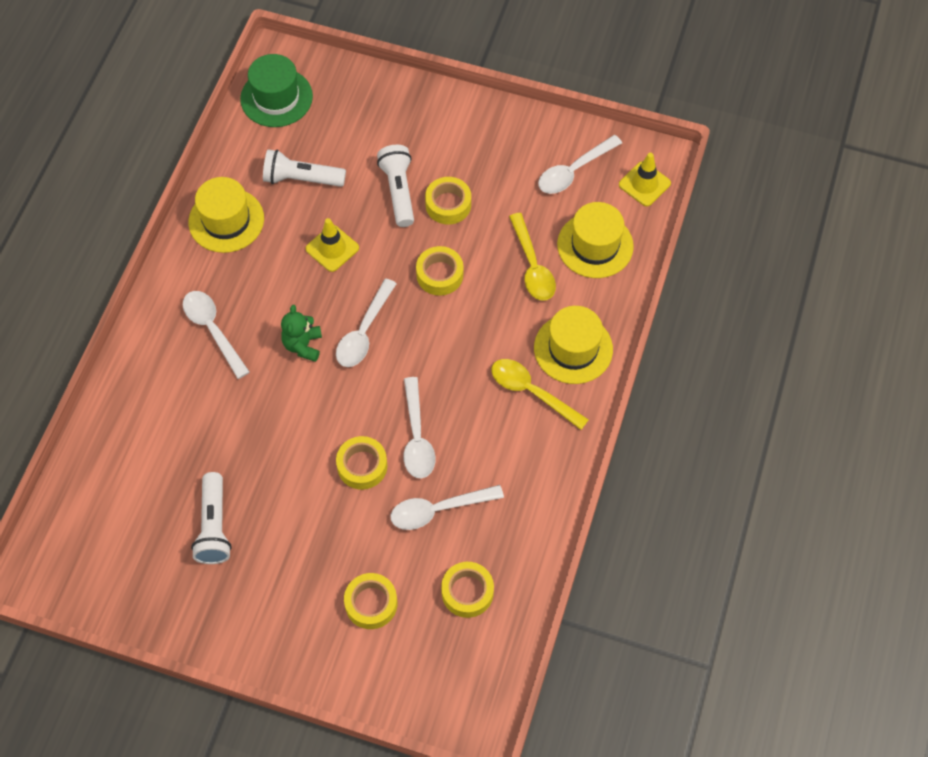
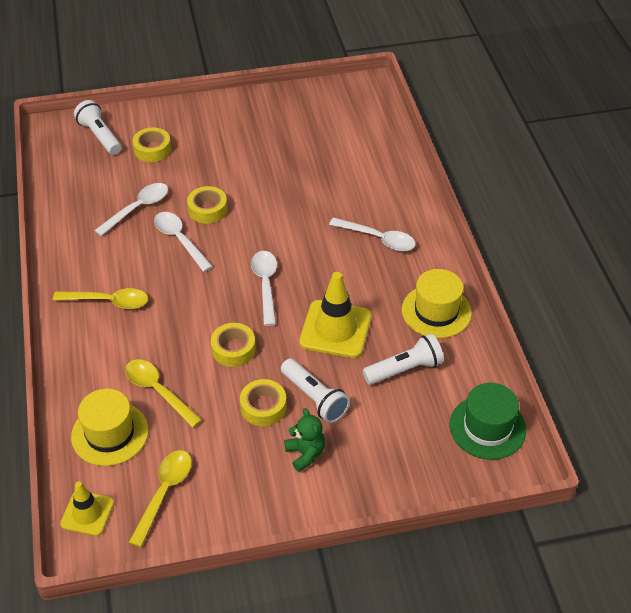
camera: 150 degrees right, 15 degrees down
white flashlight [191,472,232,564] -> white flashlight moved to [74,100,122,155]
green teddy bear [281,305,322,362] -> green teddy bear moved to [284,408,325,472]
yellow traffic cone [306,218,359,272] -> yellow traffic cone [299,272,372,358], size x1.65
yellow tape [441,562,494,618] -> none
yellow hat [534,306,613,384] -> none
white spoon [538,135,622,194] -> yellow spoon [129,450,192,547]

